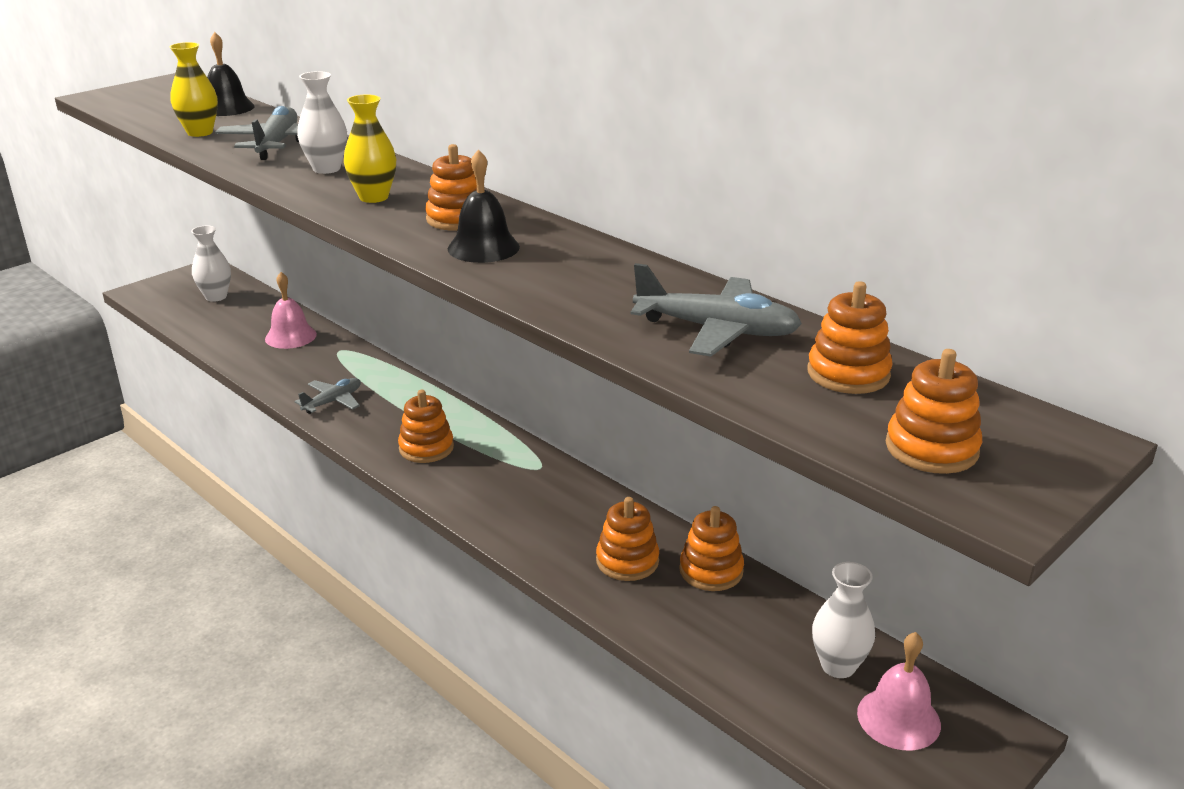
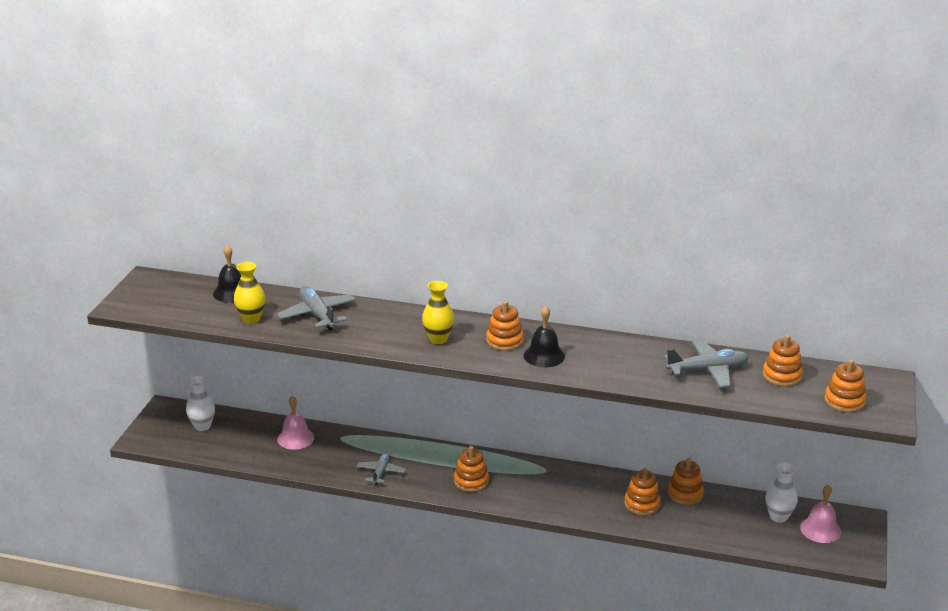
camera: 30 degrees left, 0 degrees up
white vase [297,71,347,174] -> none

